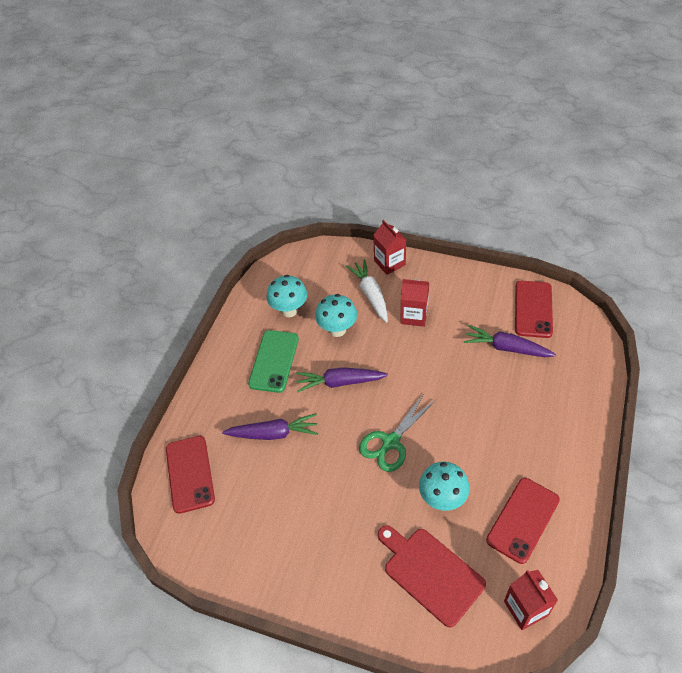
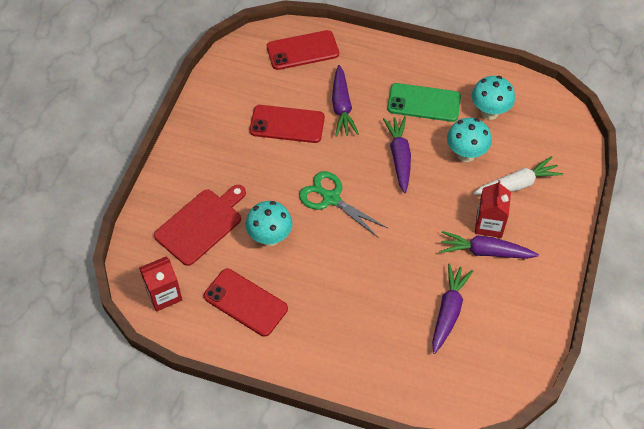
camera: 85 degrees right, 5 degrees up
red carton [373,220,406,275] -> none
red phone [515,281,553,338] -> red phone moved to [250,105,325,143]
none -> purple carrot [440,231,539,259]

